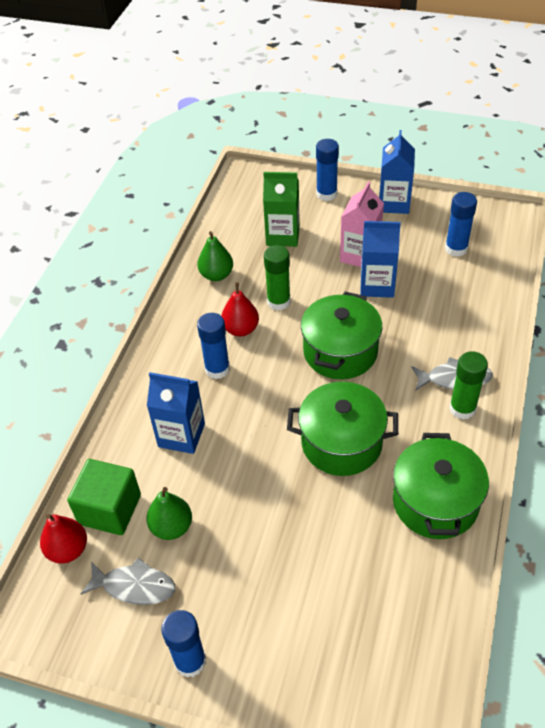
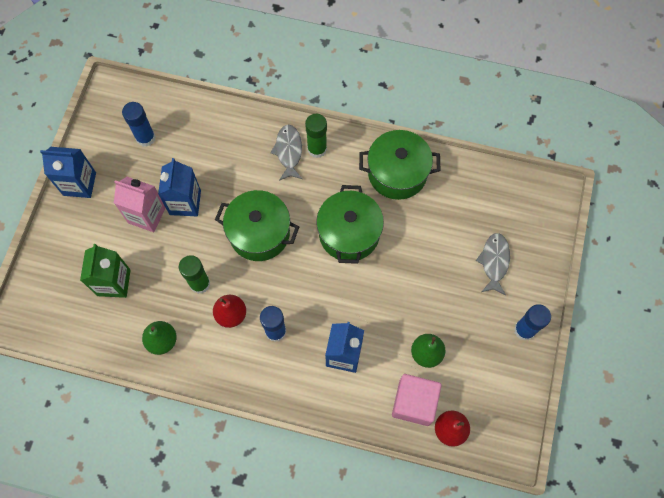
camera: 95 degrees left, 20 degrees up
green cube [67,459,141,535] -> pink cube [392,374,442,426]
grey fish [81,558,175,605] -> grey fish moved to [476,233,510,295]
blue glue stick [316,139,339,201] -> none

